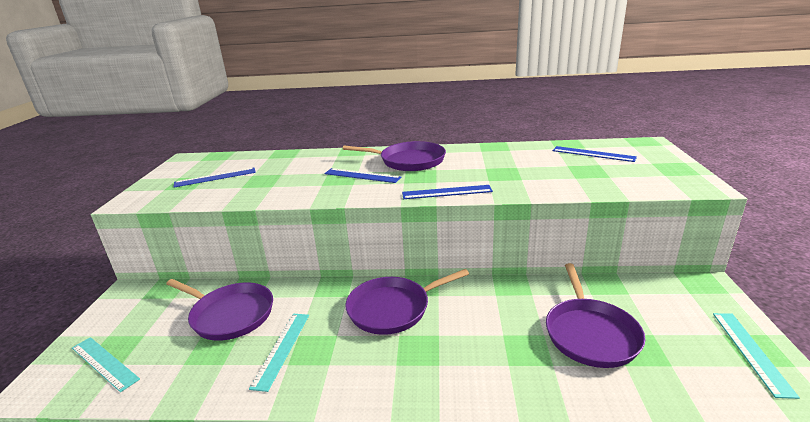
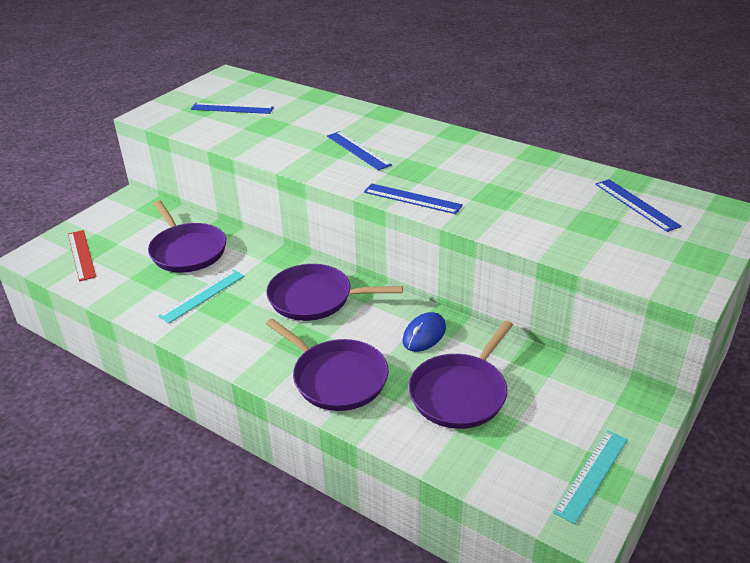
camera: 30 degrees right, 10 degrees up
turquoise ruler [72,337,140,392] -> red ruler [68,230,96,281]
purple pan [343,141,446,171] -> purple pan moved to [266,318,389,411]
none -> blue mouse [402,312,446,352]

